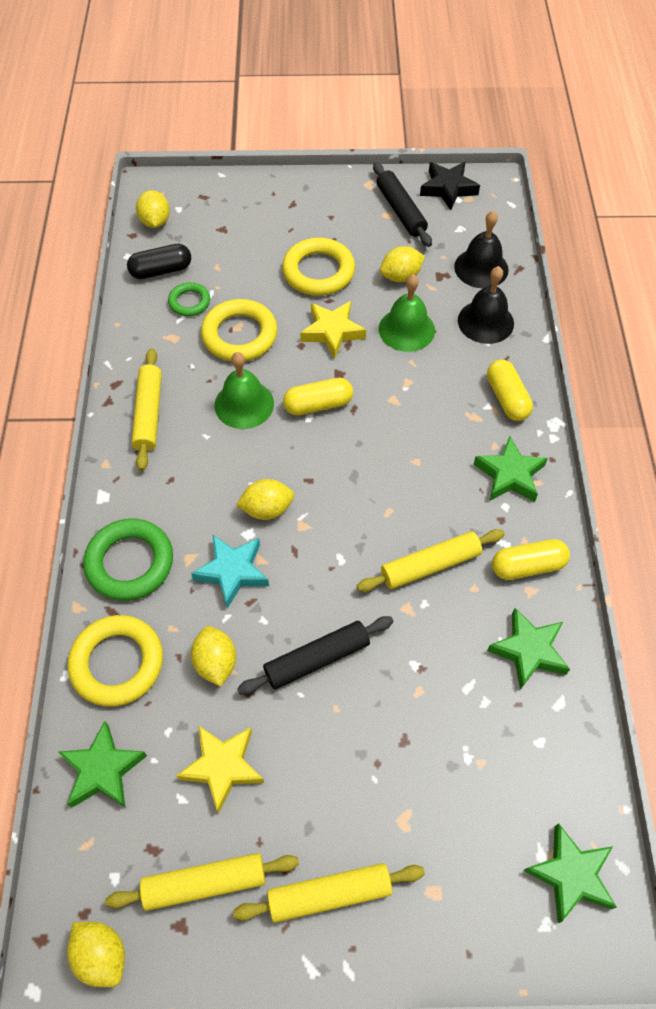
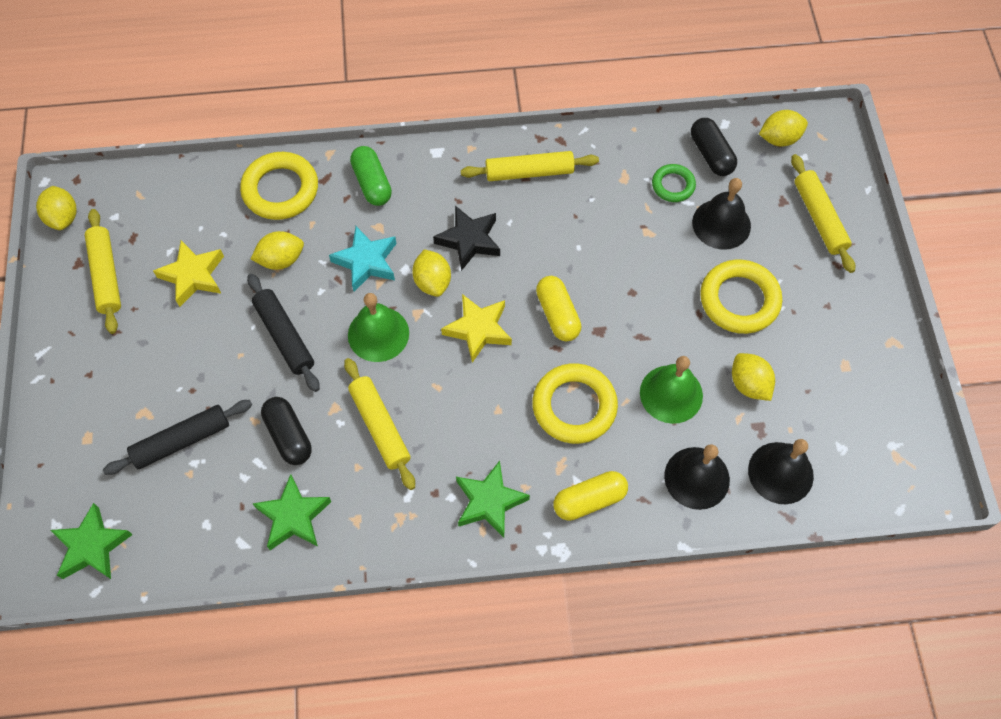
camera: 85 degrees right, 5 degrees up
green star [59,721,147,808] -> none
yellow lemon [67,922,125,987] -> yellow lemon turned 60 degrees counterclockwise [36,186,77,230]
green ring [83,519,173,601] -> green capsule [350,146,392,206]
yellow ring [201,299,278,362] -> yellow ring moved to [532,363,618,444]
green bell [215,352,274,429] -> green bell moved to [348,293,409,362]
yellow rolling pin [233,863,425,923] -> yellow rolling pin moved to [791,154,855,273]
yellow star [300,301,366,358] -> yellow star moved to [441,294,512,363]
black rolling pin [373,162,432,247] -> black rolling pin moved to [103,400,252,475]
black star [420,162,480,210] -> black star moved to [433,206,500,271]
yellow capsule [492,539,570,580] -> none
none -> black capsule [261,397,312,465]
none -> black bell [692,178,751,250]

